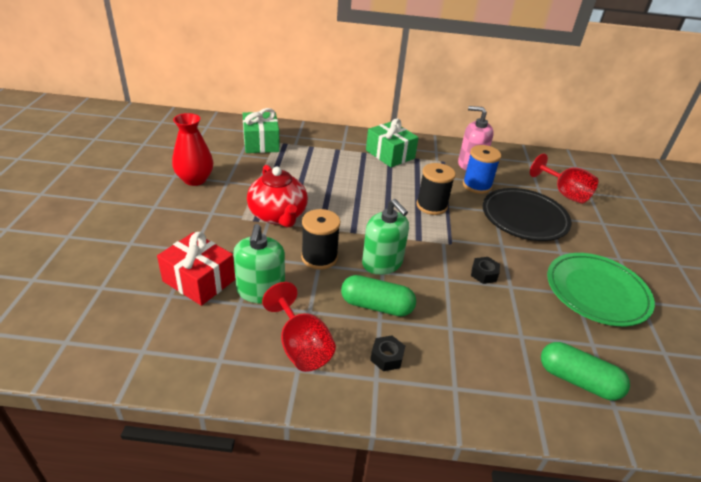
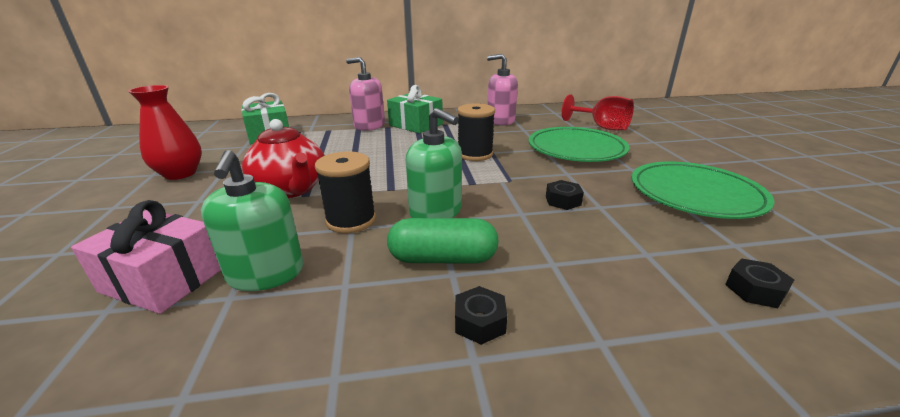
camera: 10 degrees left, 10 degrees down
red gift [157,232,235,306] -> pink gift [71,200,221,314]
red goblet [262,282,336,372] -> none
blue spool [463,145,501,194] -> none
black plate [483,188,572,241] -> green plate [529,127,629,162]
green capsule [541,342,630,400] -> black nut [725,258,794,308]
none -> pink soap dispenser [346,57,385,131]

